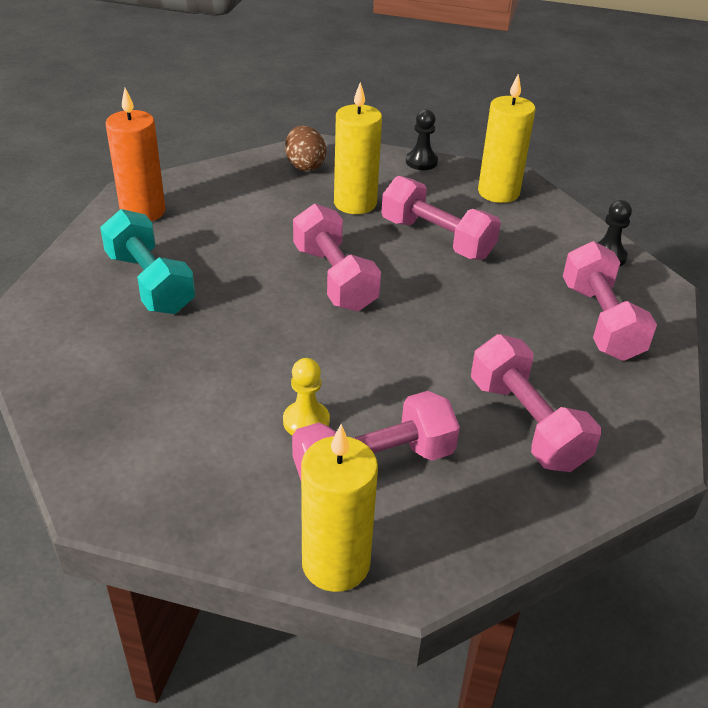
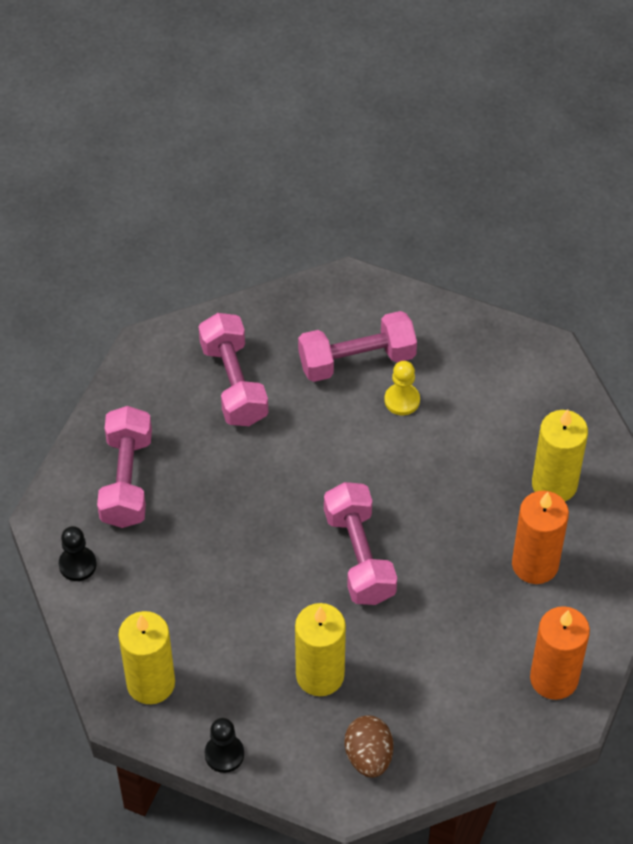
camera: 170 degrees left, 15 degrees up
turquoise dumbbell [100,209,195,314] -> orange candle [512,491,569,584]
yellow candle [301,424,378,592] -> yellow candle moved to [532,410,588,501]
pink dumbbell [381,176,501,260] -> none

